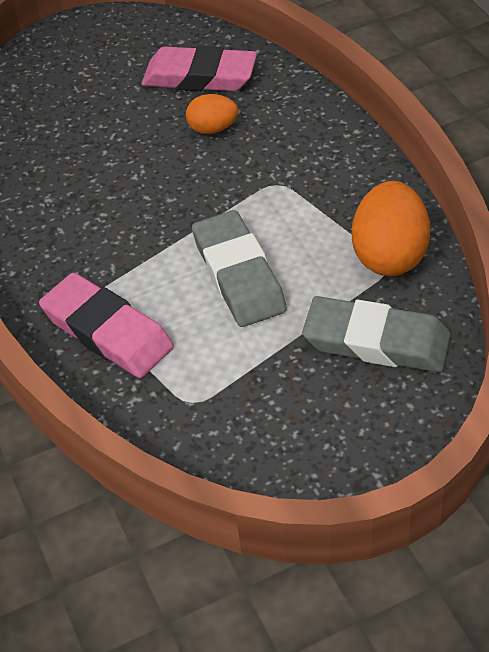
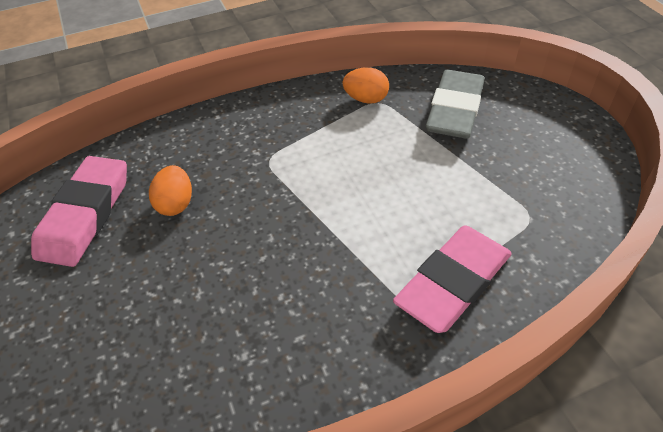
camera: 90 degrees left, 0 degrees up
grey eraser [192,210,287,327] -> none
orange egg [352,181,430,276] -> orange egg [343,67,389,104], size x0.57

